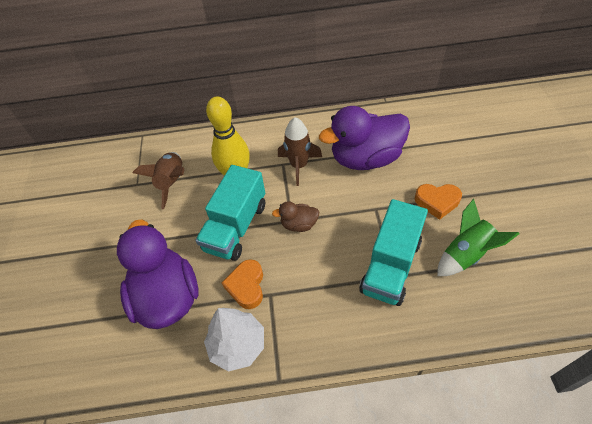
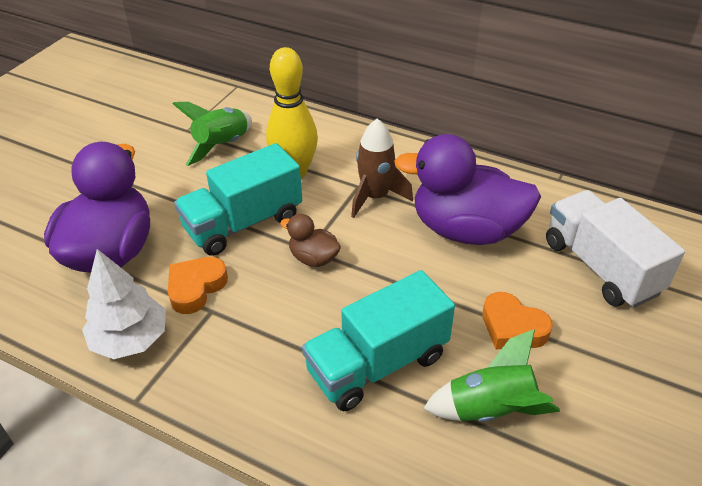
camera: 30 degrees right, 10 degrees down
brown rocket [132,152,185,209] -> green rocket [173,102,252,166]
none -> white truck [546,190,685,308]

